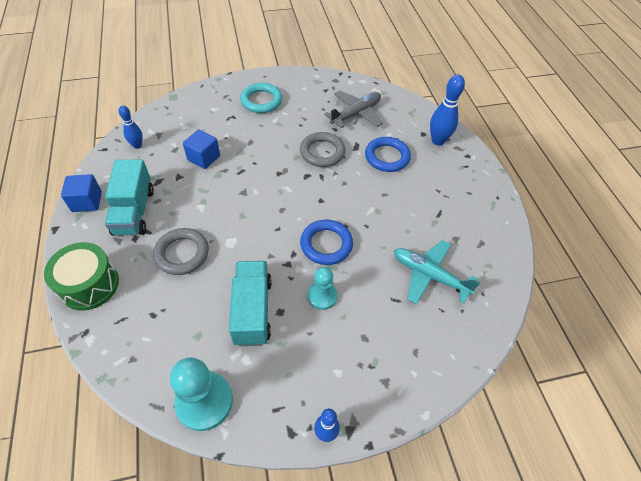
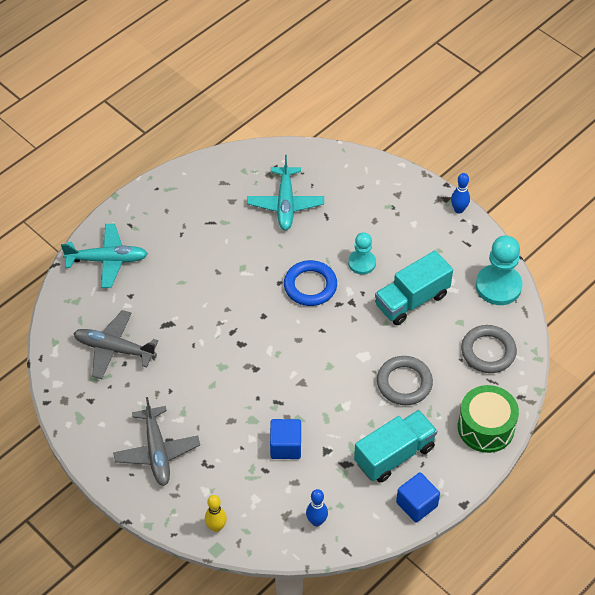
camera: 120 degrees left, 0 degrees up
turquoise ring [240,83,282,113] -> grey plane [113,397,200,486]
grey ring [300,132,345,167] -> grey ring moved to [461,325,517,373]
blue ring [365,137,411,172] -> none
blue bowling pin [430,75,465,146] -> turquoise plane [61,223,148,288]
none -> yellow bowling pin [205,495,227,532]

